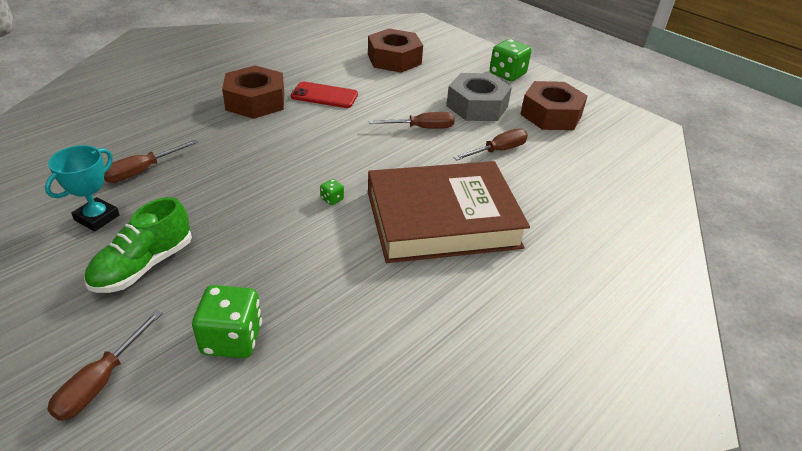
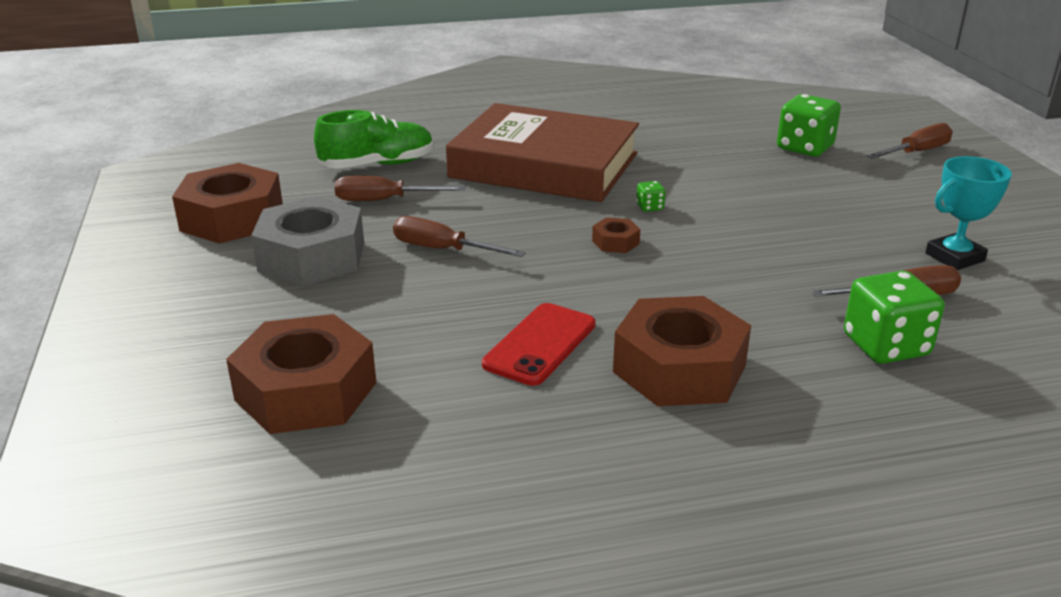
camera: 145 degrees left, 10 degrees down
green shoe [84,197,192,293] -> green shoe moved to [314,110,434,169]
red phone [291,82,358,108] -> red phone turned 75 degrees clockwise [482,303,595,386]
green dice [490,39,532,81] -> green dice moved to [844,271,945,364]
none -> brown nut [592,217,640,253]

